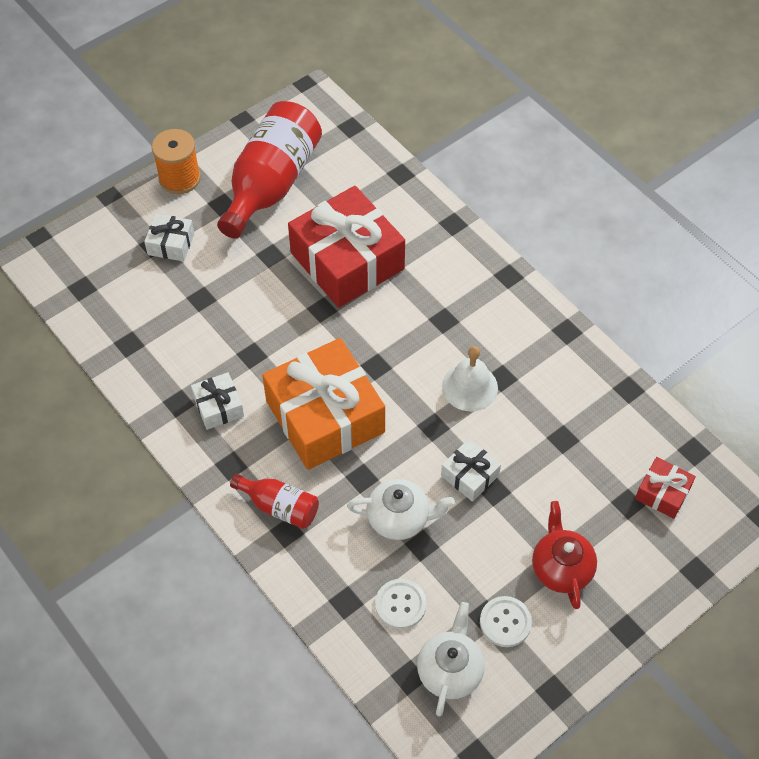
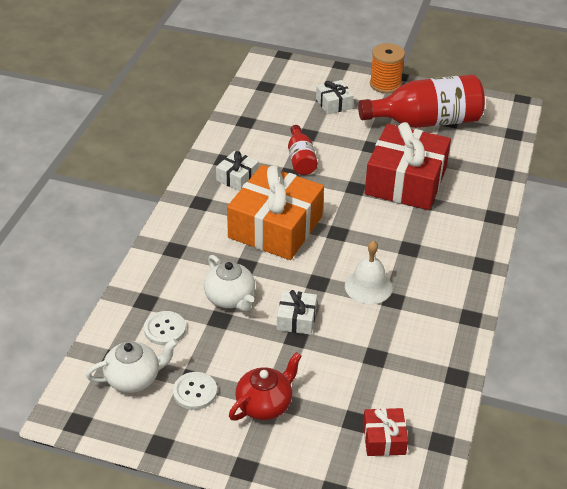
camera: 55 degrees right, 15 degrees down
red bottle [230,474,319,529] -> red bottle moved to [288,125,318,175]

